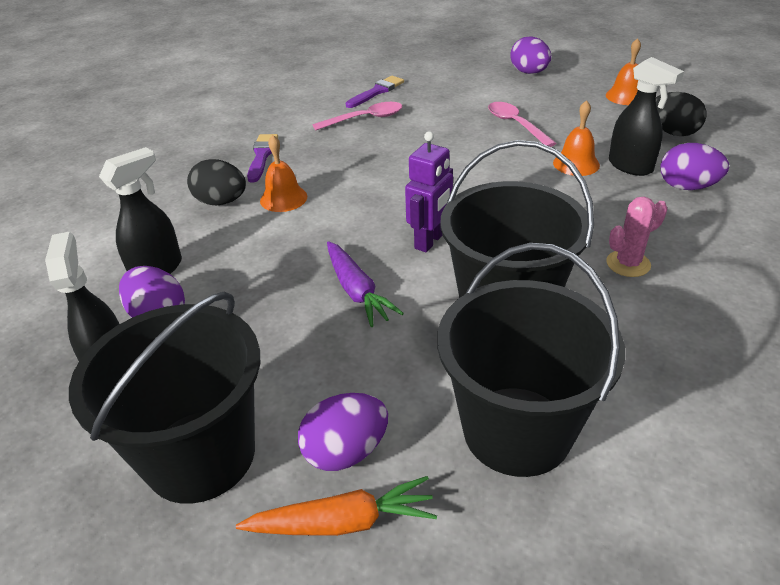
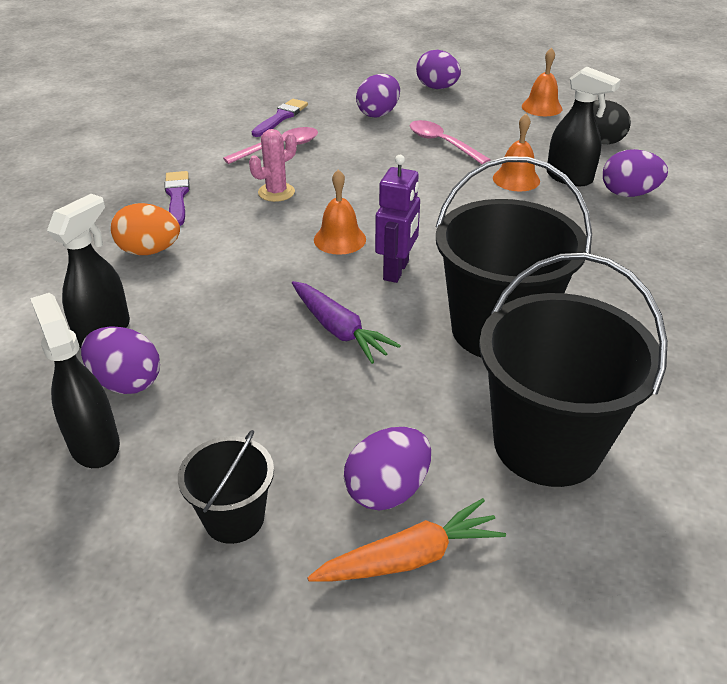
camera: 15 degrees left, 0 degrees up
black bucket [69,292,260,504] -> black bucket [178,430,274,544], size x0.51
black egg [187,159,246,205] -> orange egg [111,203,180,255]
orange bell [260,135,307,212] -> orange bell moved to [314,169,366,255]
pink cactus [606,197,667,277] -> pink cactus moved to [249,129,297,202]
none -> purple egg [356,74,400,118]

